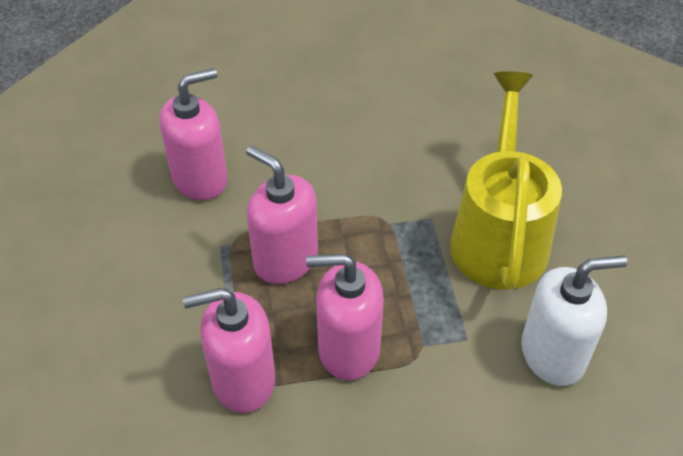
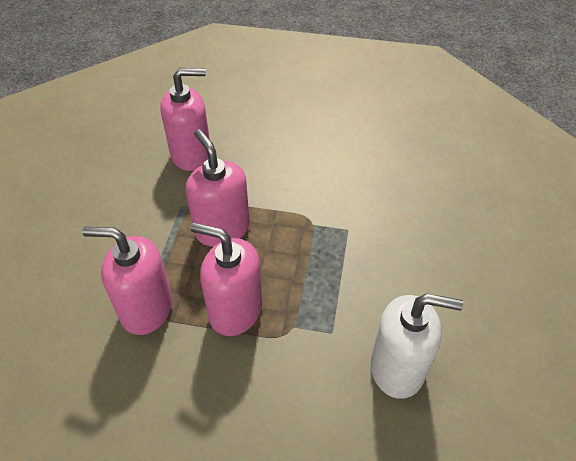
camera: 20 degrees right, 0 degrees up
yellow watering can [450,71,562,290] -> none

